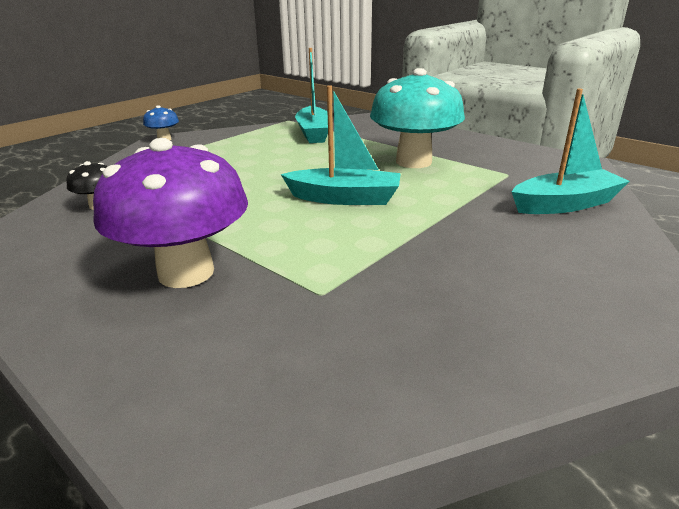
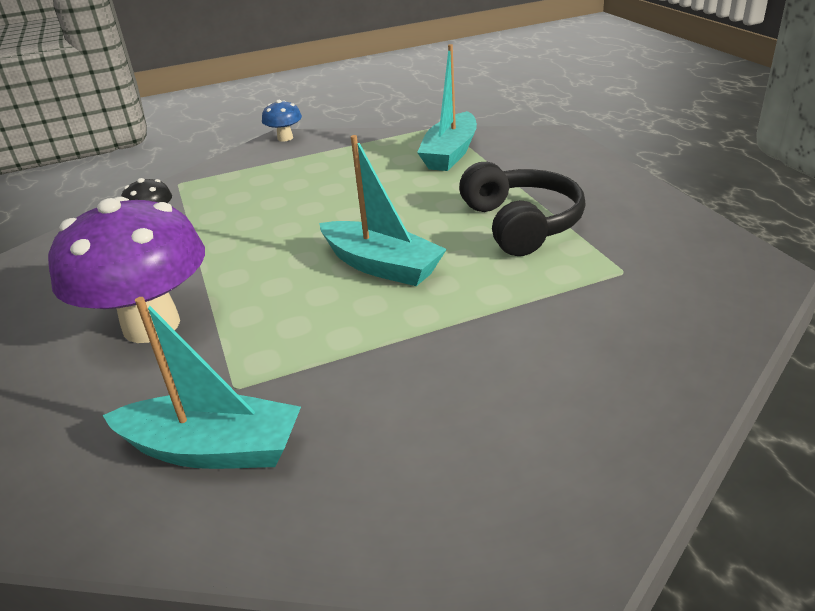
camera: 30 degrees right, 5 degrees up
turquoise mushroom [370,68,465,168] -> black headphones [459,162,586,256]
turquoise boat [512,88,630,214] -> turquoise boat moved to [103,297,301,469]

